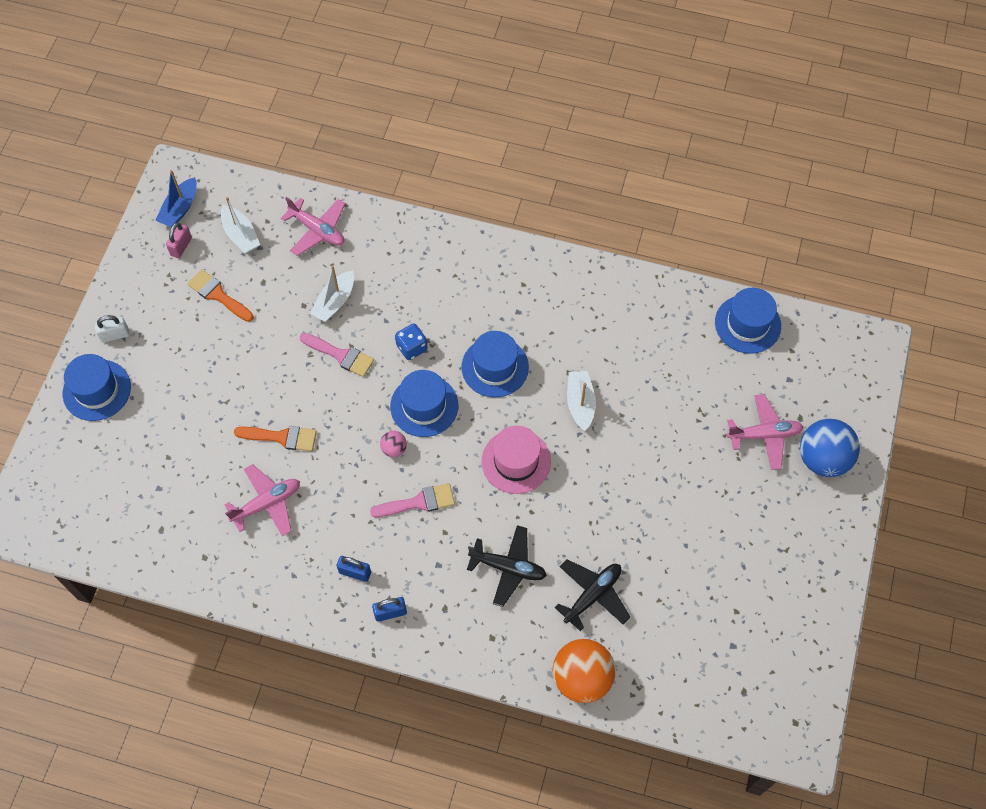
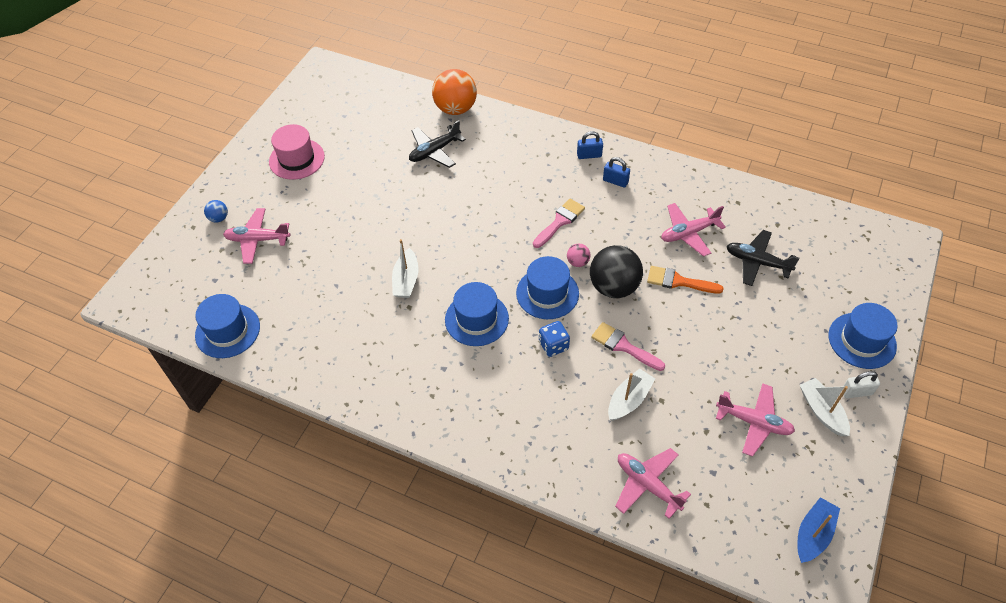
camera: 170 degrees left, 10 degrees down
pink padlock [166,222,192,258] -> none
orange brush [187,269,253,322] -> pink plane [716,383,795,457]
white boat [221,197,260,253] -> white boat moved to [800,378,850,436]
pink brush [370,483,455,517] -> pink brush turned 135 degrees clockwise [533,199,585,248]
black plane [467,525,547,607] -> black plane moved to [727,230,800,286]
pink hat [481,426,551,494] -> pink hat moved to [269,124,325,180]
blue ball [800,419,860,477] -> blue ball [204,200,228,223], size x0.46
none -> black ball [590,245,643,298]

